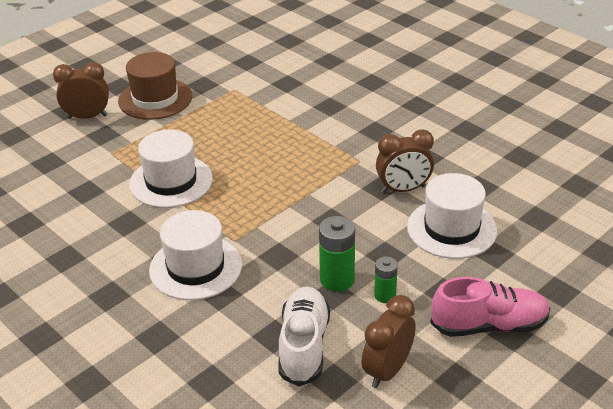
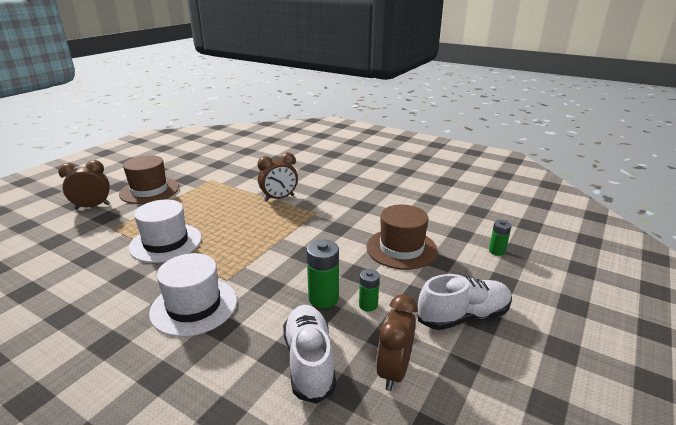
camera: 15 degrees left, 10 degrees down
brown clock [376,129,434,193] -> brown clock moved to [257,152,298,202]
white hat [407,173,497,259] -> brown hat [366,205,438,270]
pink shoe [430,277,550,337] -> white shoe [417,274,512,330]
none -> green battery [489,220,511,256]

